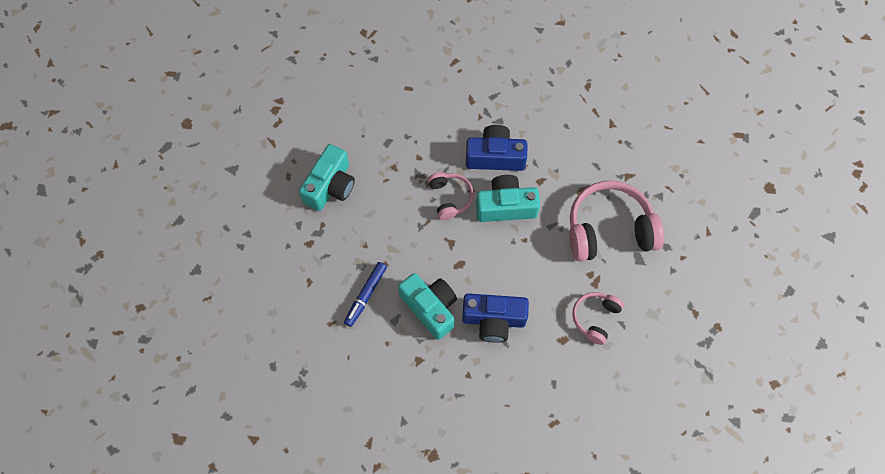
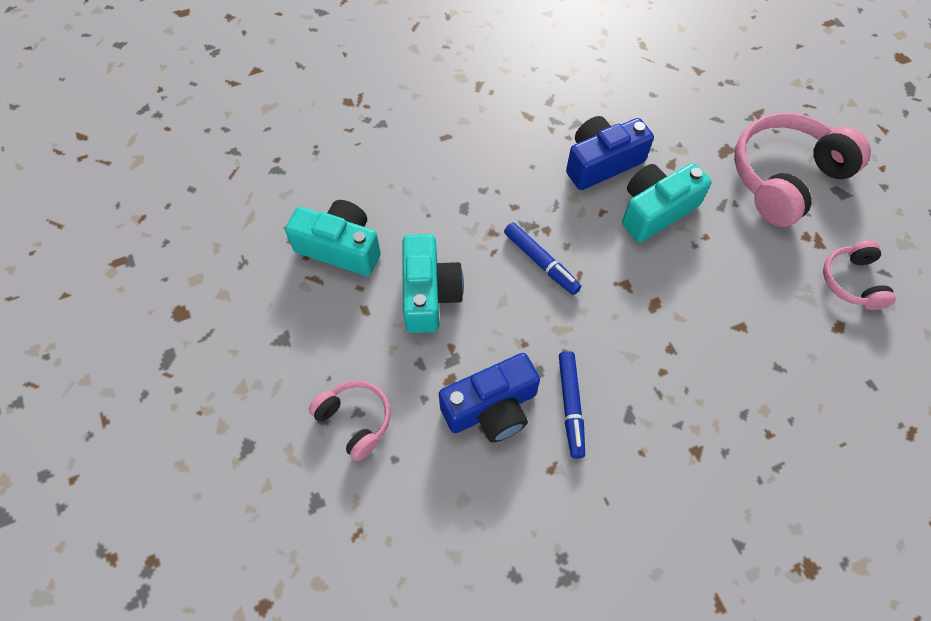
camera: 30 degrees left, 5 degrees down
turquoise camera [398,273,457,340] -> turquoise camera moved to [285,200,381,276]
pink headphones [428,172,474,220] -> pink headphones moved to [309,380,391,461]
blue camera [462,293,529,343] -> blue camera moved to [439,353,540,442]
none -> blue marker [504,222,581,295]

